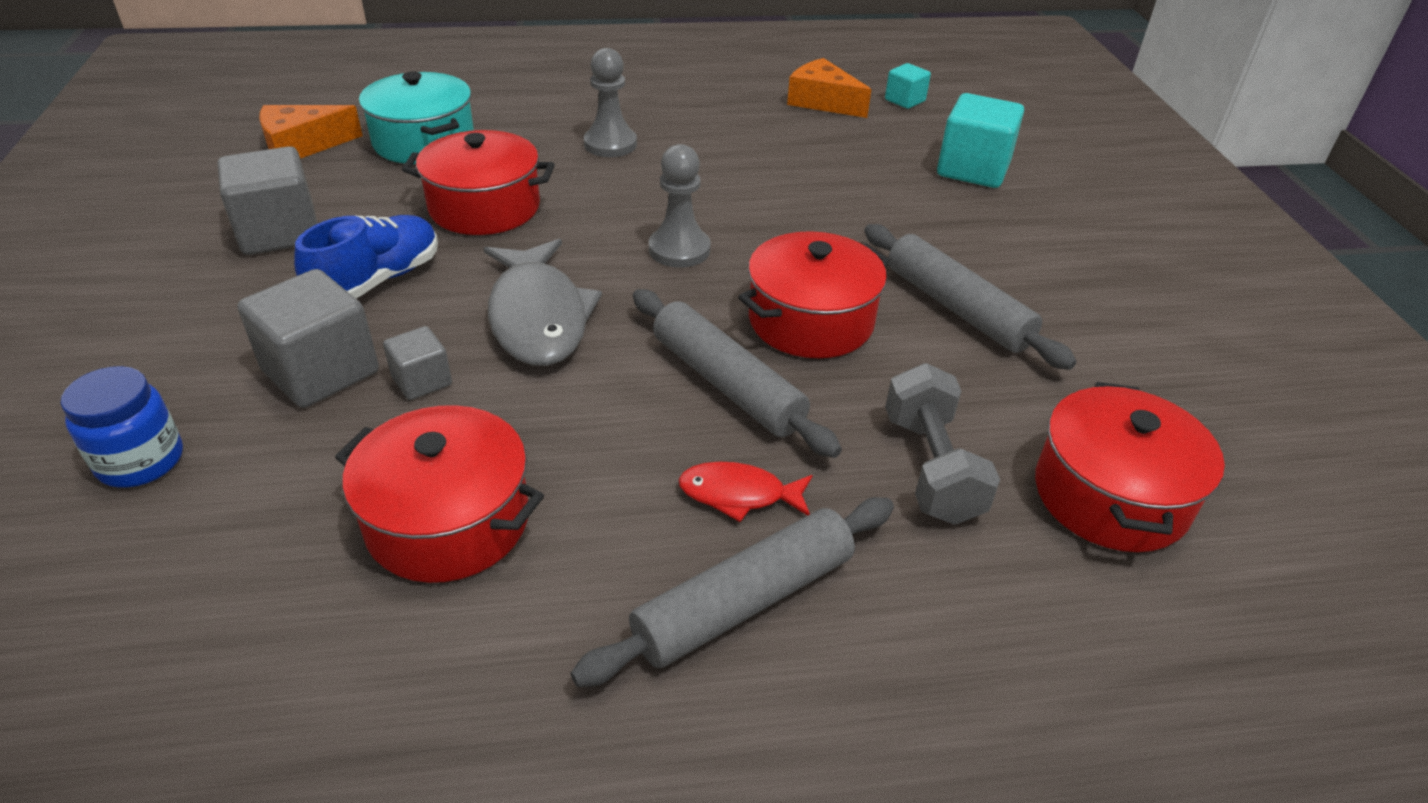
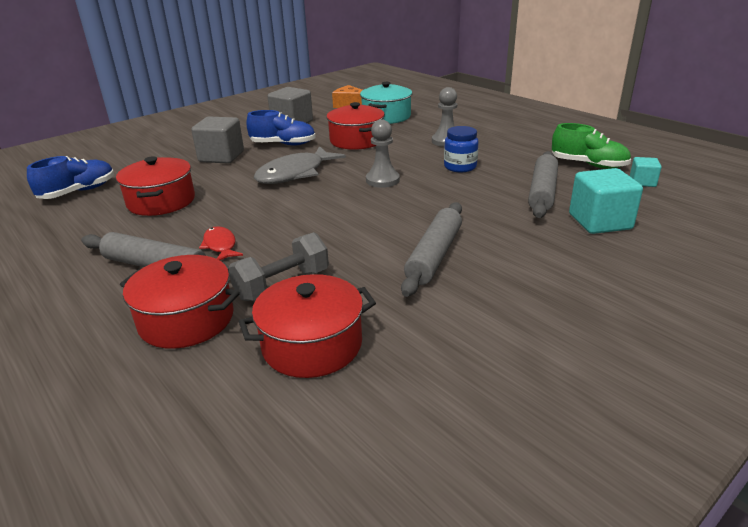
camera: 60 degrees right, 10 degrees down
blue jar [61,366,183,487] -> blue jar moved to [444,126,479,172]
grey cube [383,326,452,400] -> none
grey rolling pin [633,289,842,458] -> grey rolling pin moved to [528,151,558,218]
red pot [738,231,890,358] -> red pot moved to [120,255,240,349]
orange cheese [787,58,871,118] -> green shoe [552,123,631,169]
none -> blue shoe [27,156,114,199]

